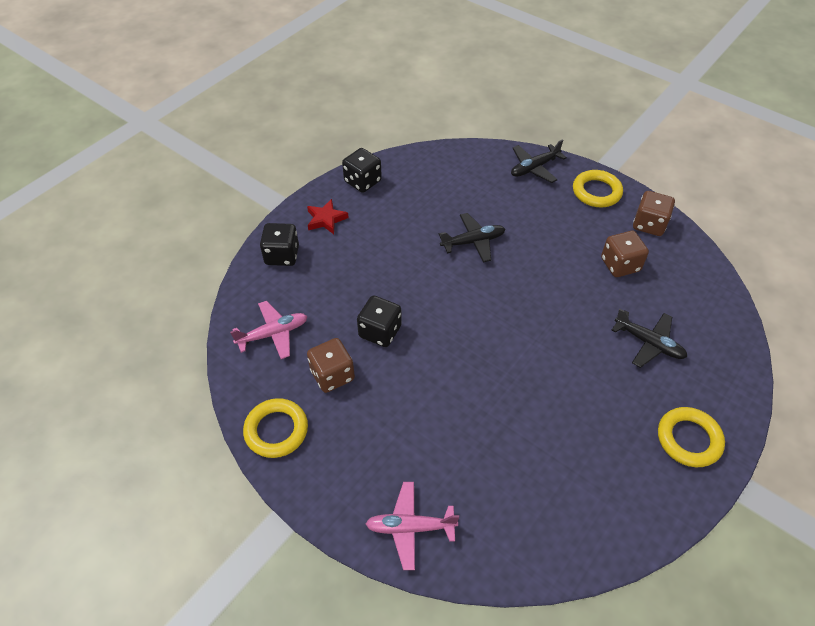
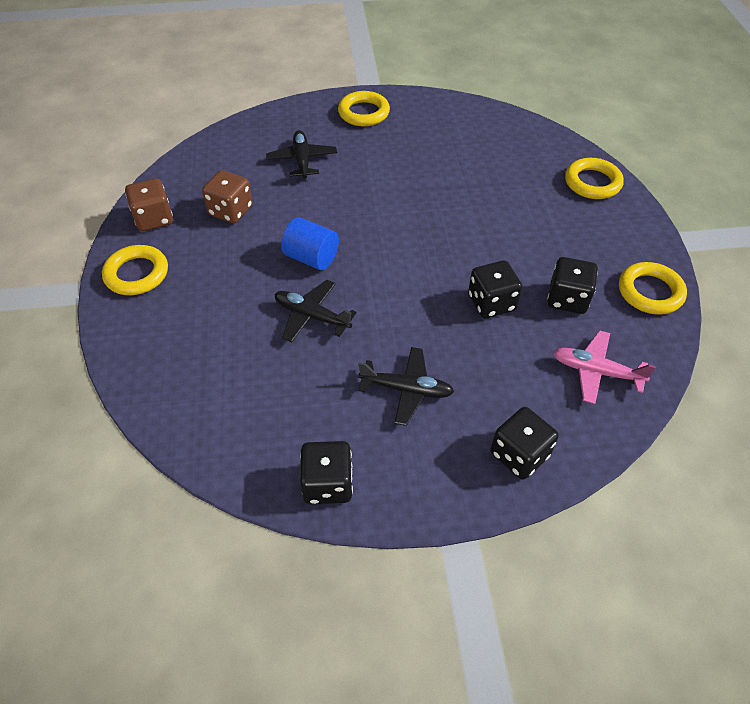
camera: 135 degrees left, 0 degrees up
red star [307,199,349,234] -> none
brown dice [307,338,355,393] -> black dice [547,257,598,314]
pink plane [366,482,459,570] -> yellow ring [565,158,624,199]
black plane [511,139,567,183] -> black plane moved to [358,347,454,426]
none -> blue cylinder [281,217,339,270]

